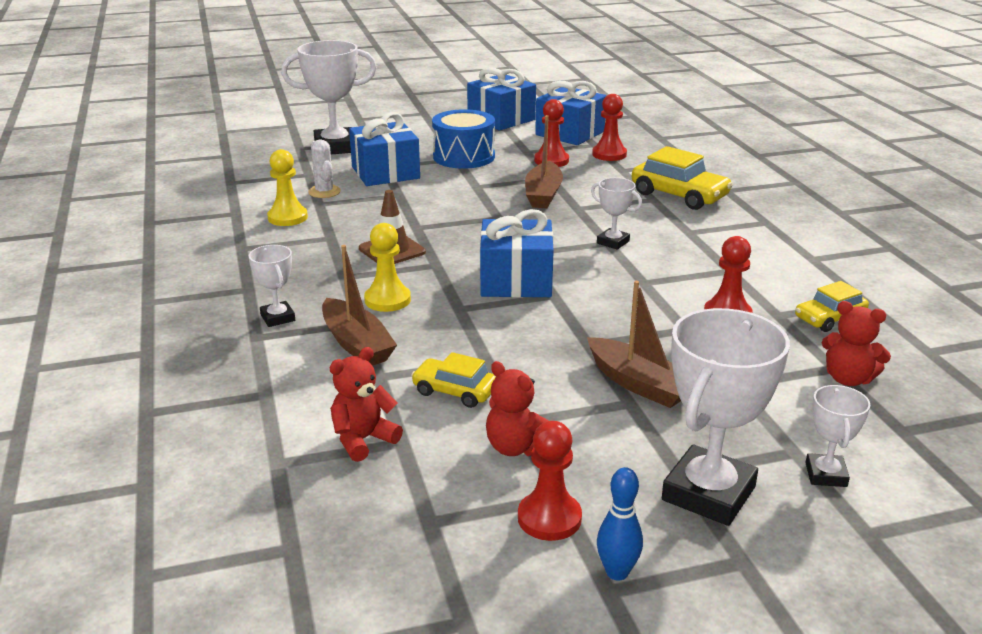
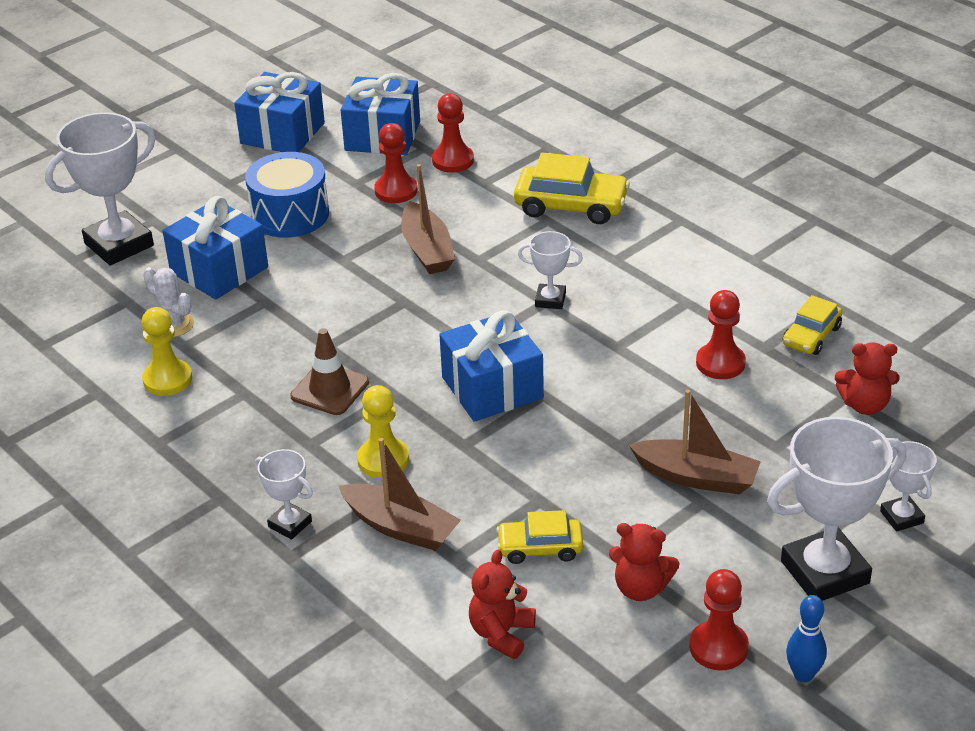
camera: 25 degrees left, 10 degrees up
white trophy [662,308,790,526] -> white trophy turned 60 degrees clockwise [767,417,906,601]

